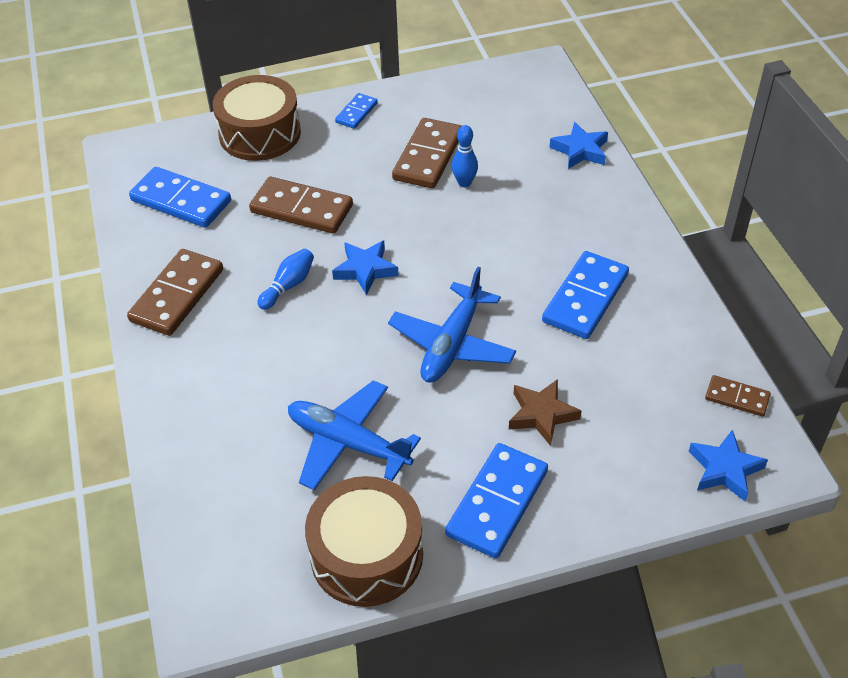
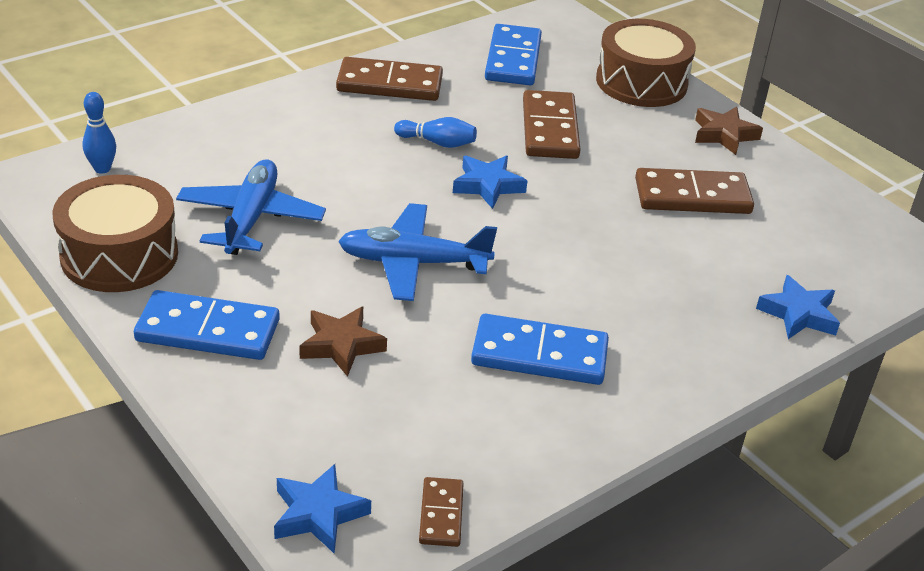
camera: 65 degrees right, 10 degrees down
blue domino [335,93,378,129] -> brown star [695,107,763,155]
blue bowling pin [452,125,478,187] -> blue bowling pin moved to [82,92,116,174]

